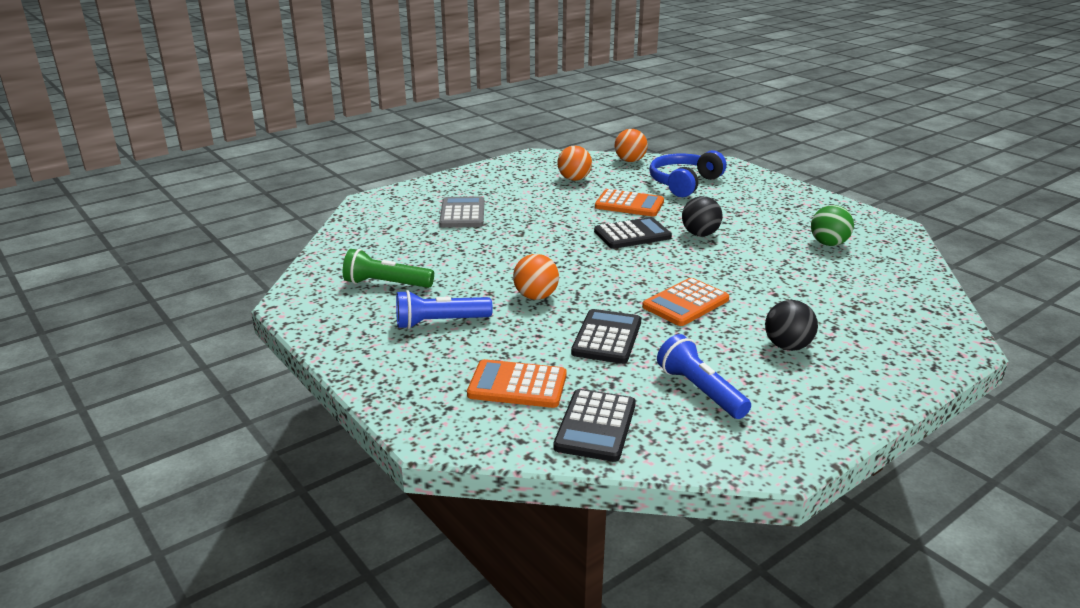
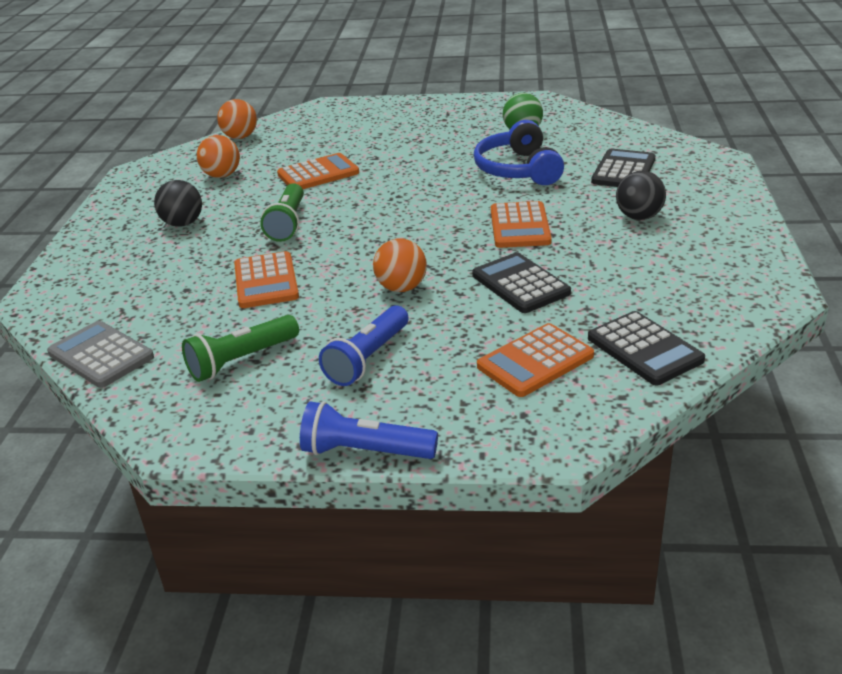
camera: 45 degrees left, 5 degrees up
grey calculator [439,196,484,228] -> grey calculator moved to [47,321,154,388]
black calculator [594,217,672,249] -> black calculator moved to [591,149,655,187]
blue headphones [649,150,726,197] -> blue headphones moved to [474,120,564,185]
blue flashlight [657,334,751,419] -> blue flashlight moved to [300,401,438,459]
black ball [682,196,722,236] -> black ball moved to [154,180,202,227]
none -> orange calculator [234,251,299,308]
none -> green flashlight [260,183,304,242]

